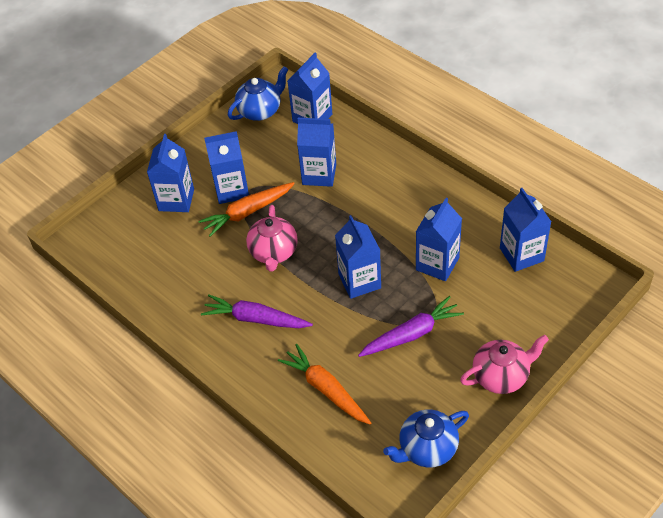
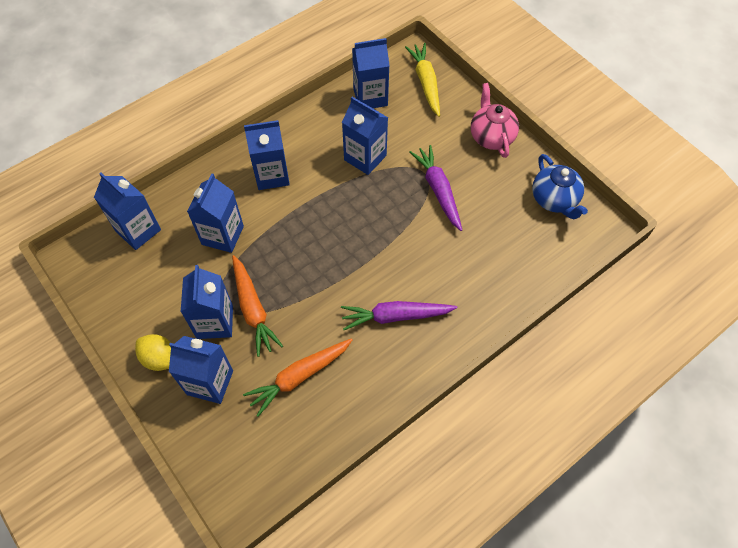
camera: 85 degrees left, 10 degrees up
purple carrot [201,295,313,328] -> purple carrot turned 60 degrees clockwise [341,301,457,330]
blue teapot [228,66,288,121] -> none
pink teapot [246,205,298,271] -> none
orange carrot [278,344,371,425] -> orange carrot moved to [243,338,353,417]
blue carton [335,215,381,299] -> blue carton moved to [244,120,290,190]
none -> yellow lemon [135,334,171,371]
none -> yellow carrot [405,43,440,117]

